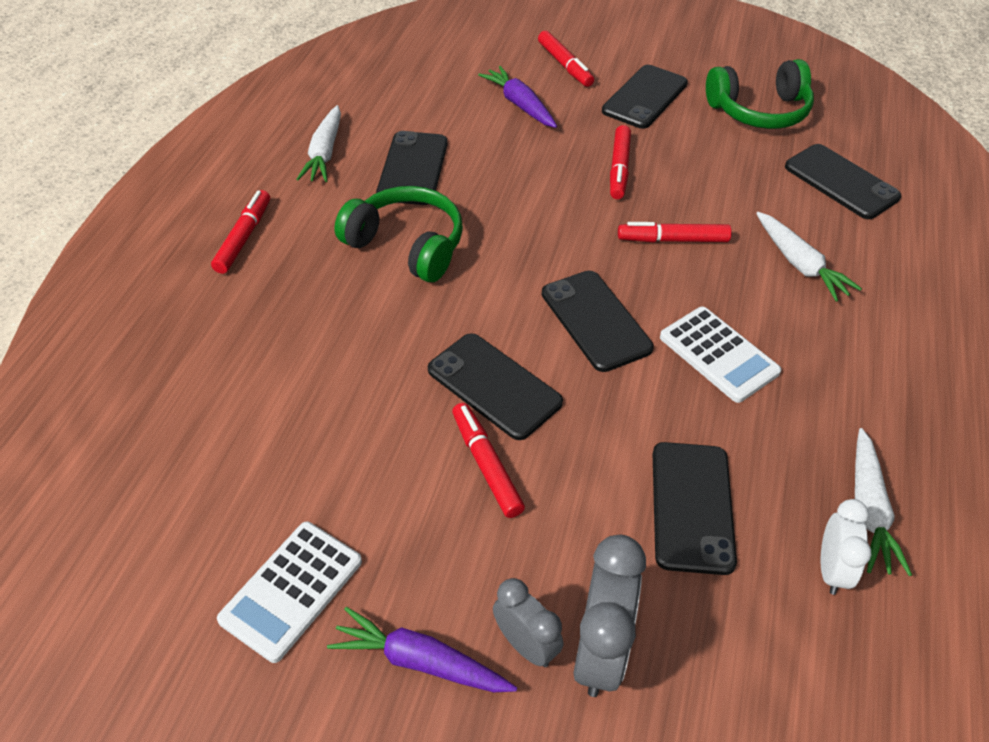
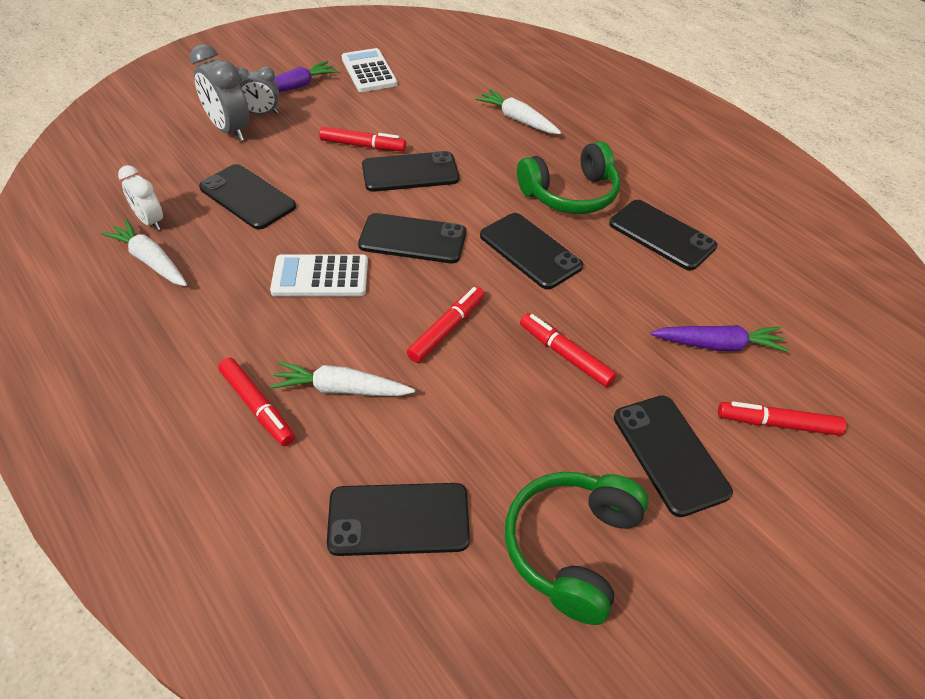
camera: 125 degrees right, 0 degrees up
red marker [211,190,270,274] -> red marker moved to [218,358,295,446]
white carrot [297,105,341,182] -> white carrot moved to [475,89,562,134]
none -> black phone [480,213,583,289]

